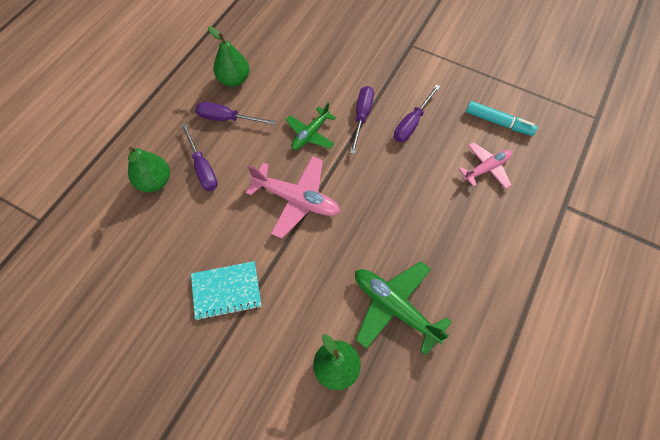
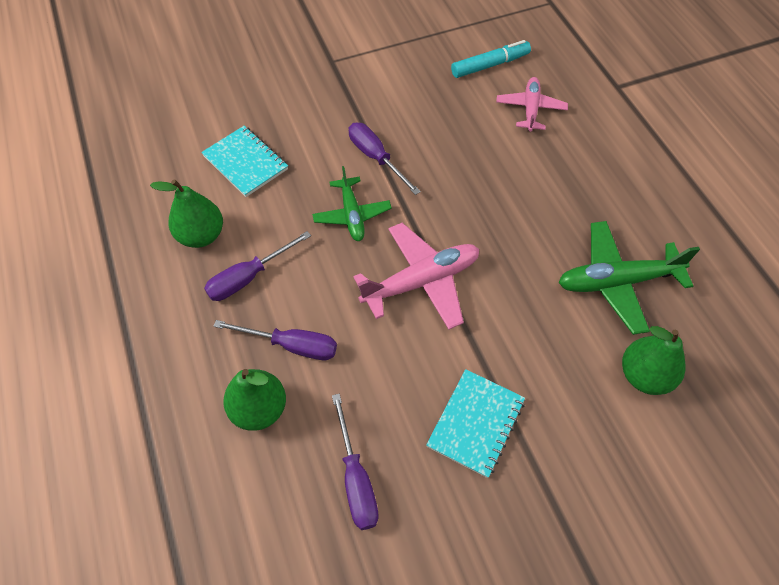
camera: 50 degrees left, 5 degrees down
purple screwdriver [394,84,440,142] -> purple screwdriver moved to [332,394,379,530]
none -> turquoise notebook [201,126,288,197]

